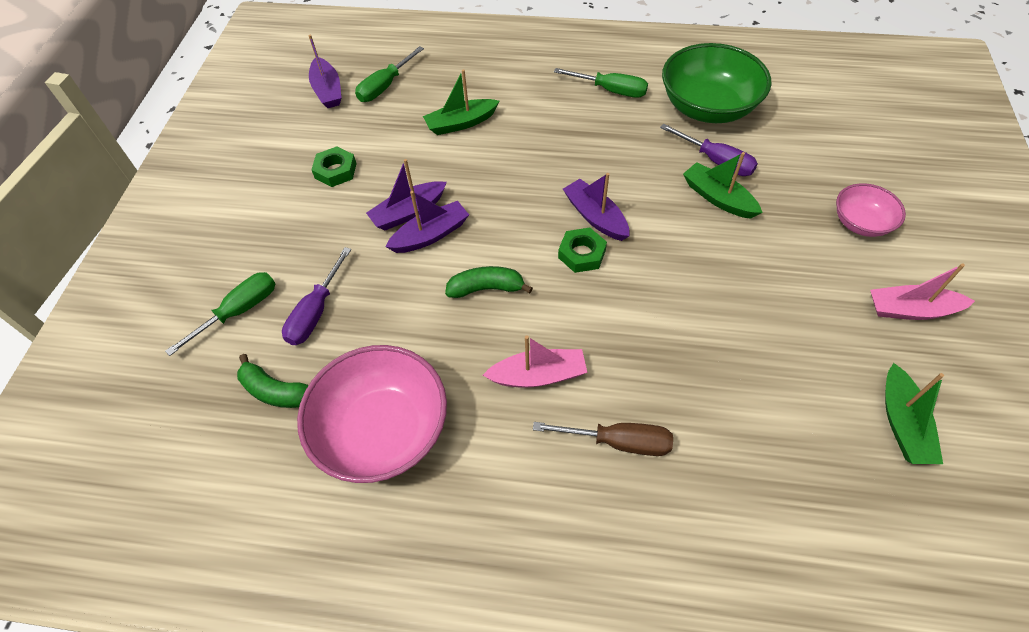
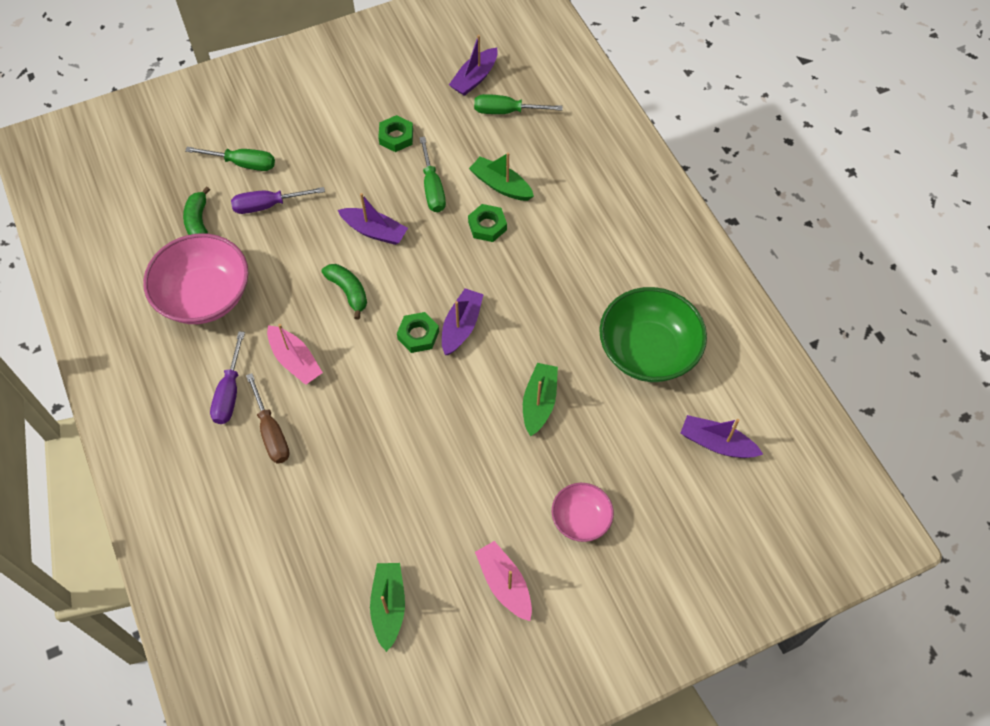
camera: 55 degrees right, 5 degrees up
purple boat [366,159,447,231] -> purple boat moved to [681,415,763,458]
green screwdriver [554,68,648,98] -> green screwdriver moved to [419,137,446,212]
purple screwdriver [660,124,758,176] -> purple screwdriver moved to [210,331,245,424]
green boat [885,363,944,464] -> green boat turned 120 degrees clockwise [370,563,405,652]
none -> green nut [468,204,507,242]

